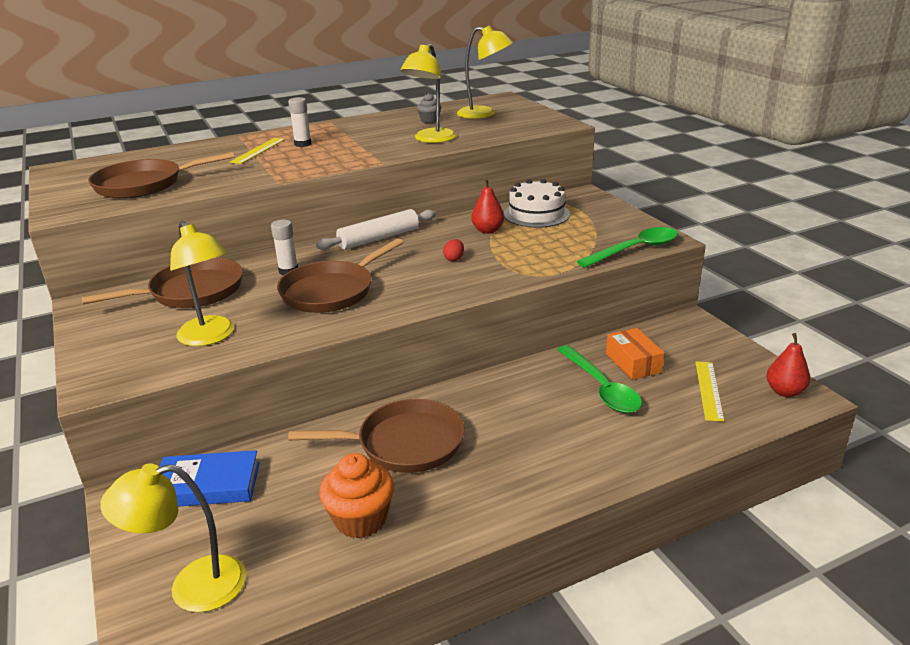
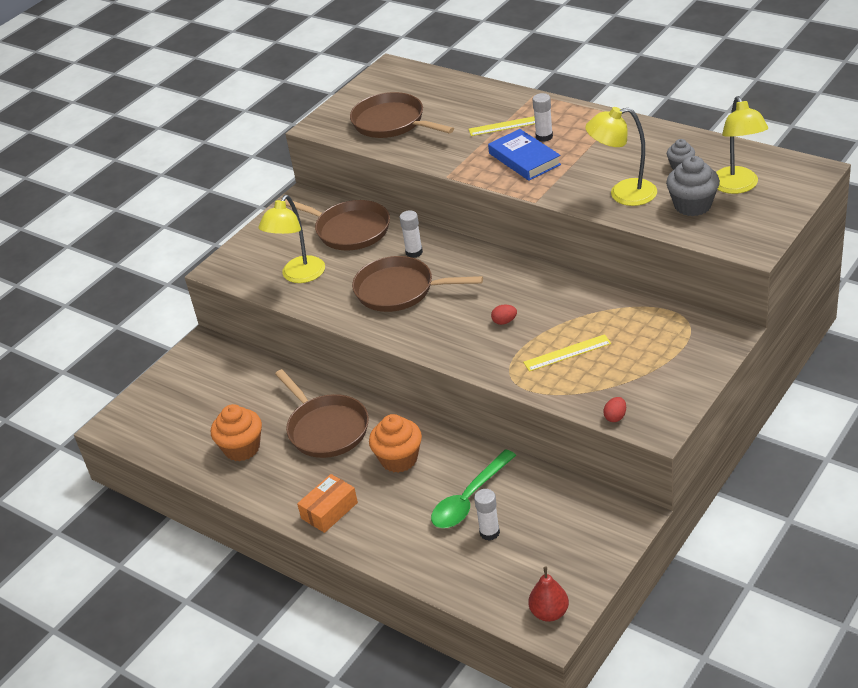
camera: 65 degrees right, 10 degrees up
yellow lamp [100,464,246,612] -> none
blue book [160,450,260,507] -> blue book moved to [488,129,561,181]
white rolling pin [316,209,436,250] -> none
red pear [471,178,504,234] -> none
white cake [504,179,570,228] -> none
green spoon [577,227,678,268] -> red egg [603,397,626,422]
orange box [606,328,665,380] -> orange box moved to [297,474,358,533]
yellow ruler [696,361,724,422] -> yellow ruler moved to [523,334,611,372]
none -> orange cupcake [369,414,422,473]
none -> white glue stick [474,489,500,541]
none -> grey cupcake [666,156,720,216]

